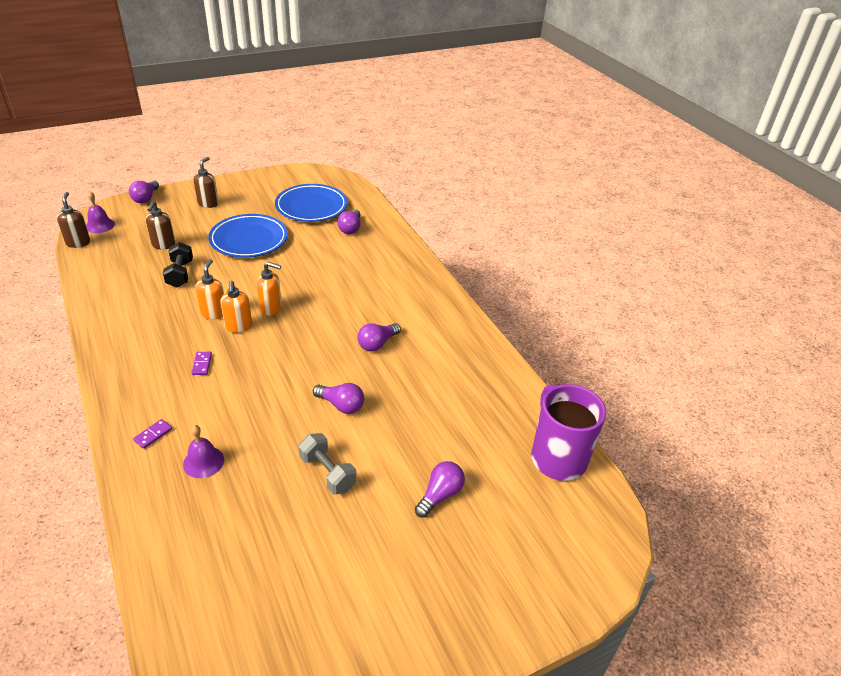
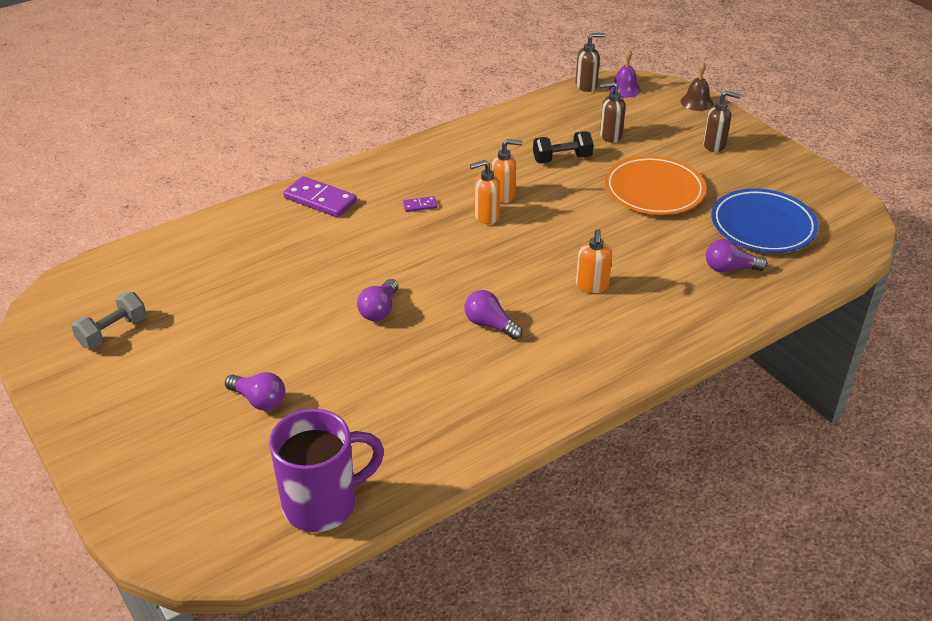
camera: 85 degrees right, 0 degrees up
purple light bulb [129,180,159,203] -> brown bell [681,62,713,111]
purple domino [133,419,172,449] -> purple domino [283,176,357,218], size x2.08
purple bell [183,425,224,478] -> none
blue plate [208,214,288,258] -> orange plate [605,156,706,215]
orange soap dispenser [257,262,282,315] -> orange soap dispenser moved to [576,229,612,293]
grey dumbbell [298,433,356,494] -> grey dumbbell moved to [71,292,146,349]

